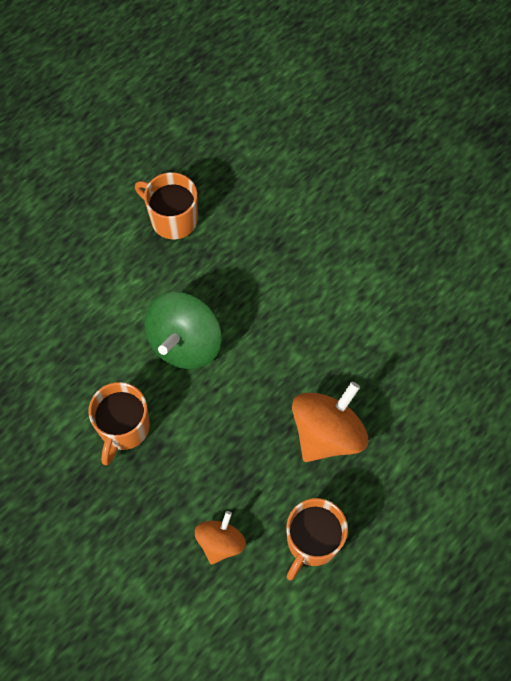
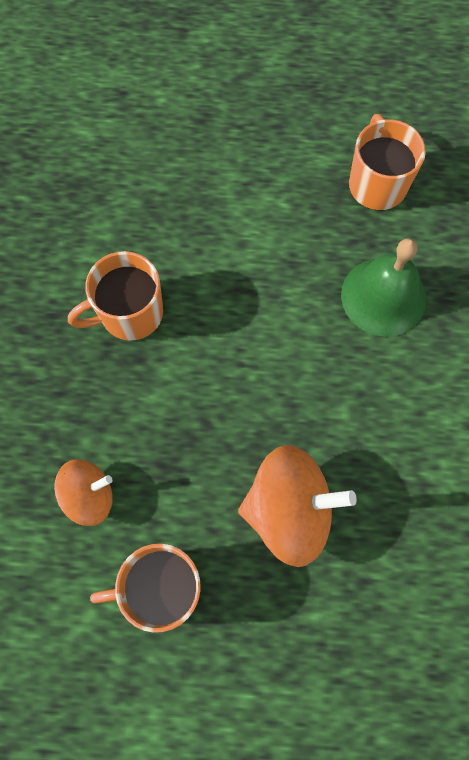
camera: 50 degrees right, 5 degrees up
green spinning top [144,292,222,369] -> none
none -> green bell [341,238,426,337]

